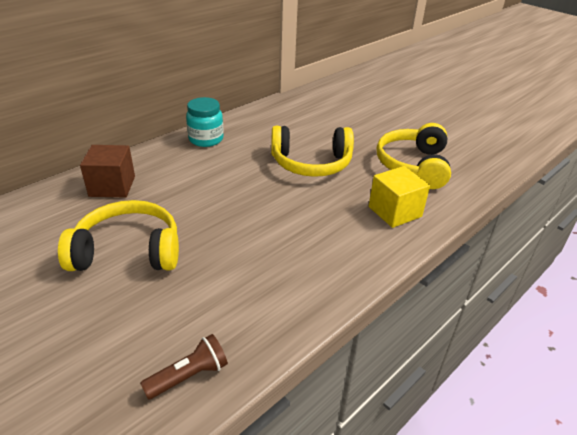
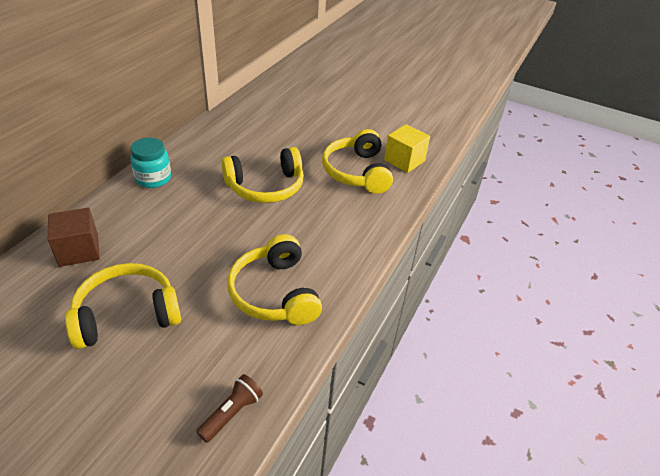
camera: 20 degrees left, 5 degrees up
yellow cube [369,166,430,228] -> yellow cube moved to [384,124,430,173]
none -> yellow headphones [227,234,322,325]

